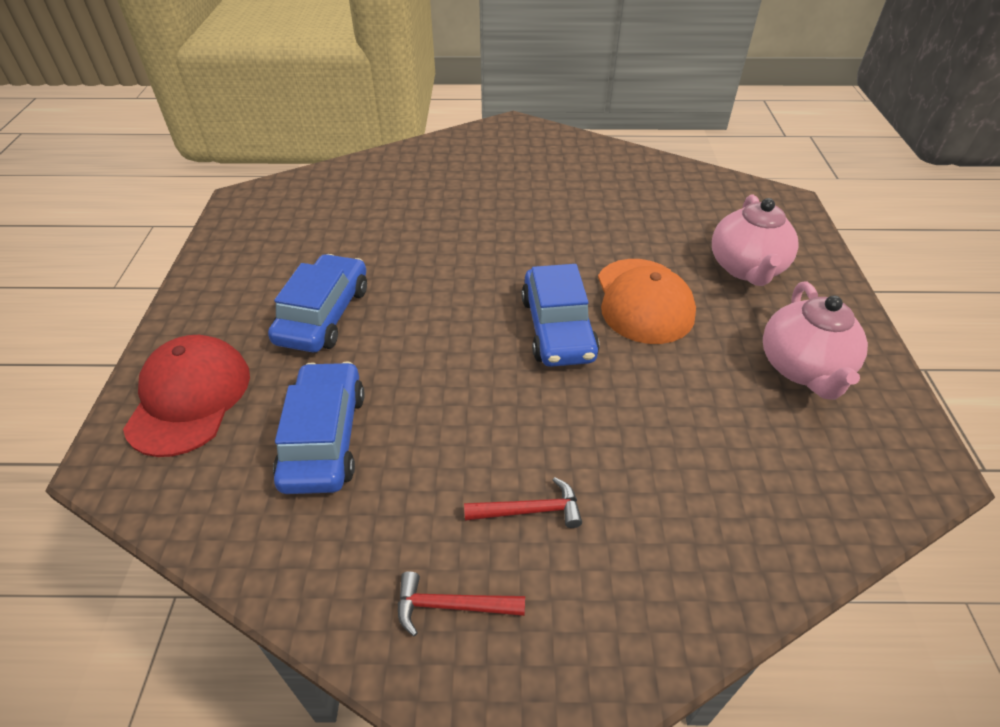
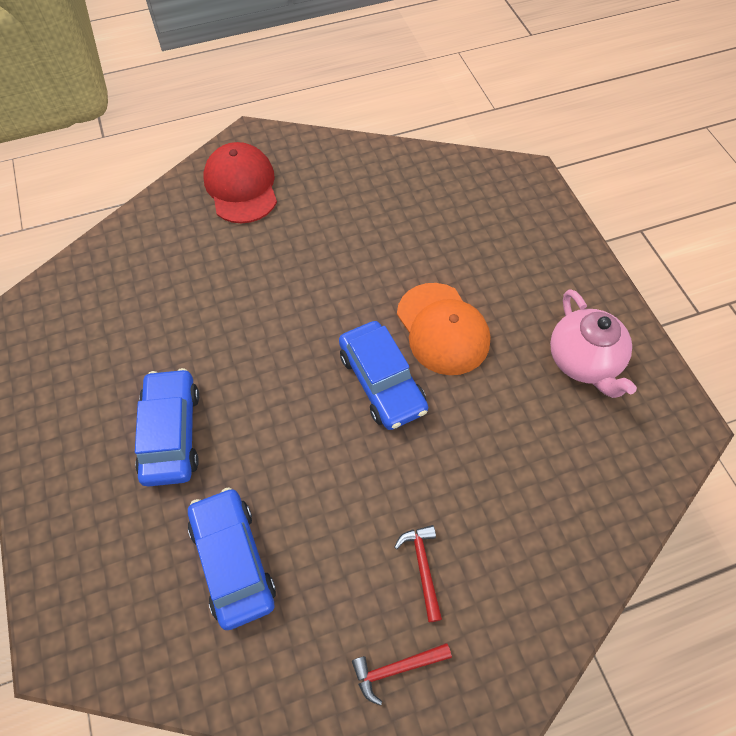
camera: 20 degrees left, 15 degrees up
red cap [123,335,250,457] -> red cap moved to [203,142,277,223]
red hammer [464,477,582,528] -> red hammer turned 75 degrees counterclockwise [394,525,442,622]
pink teapot [712,194,799,286] -> none

